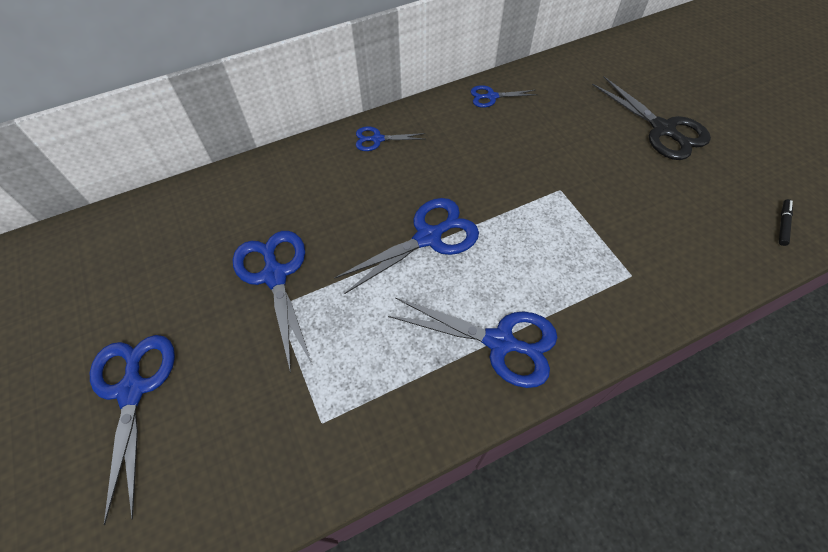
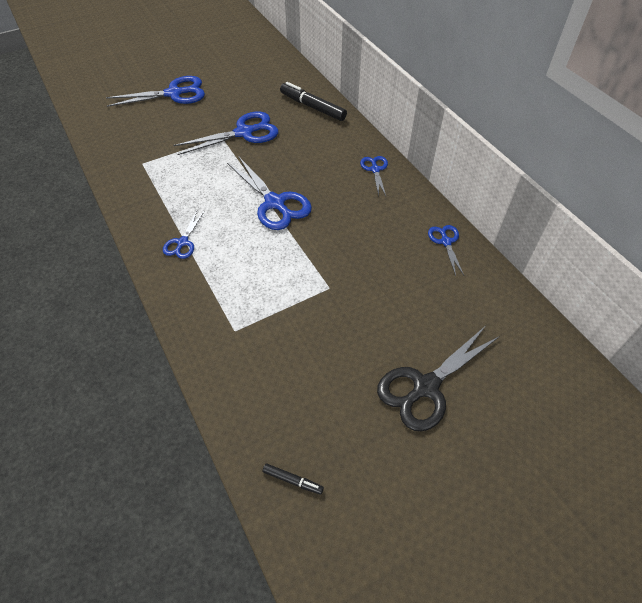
camera: 85 degrees right, 5 degrees down
blue scissors [388,298,558,388] -> blue scissors [163,211,204,259], size x0.54
none -> black marker [280,82,347,121]

